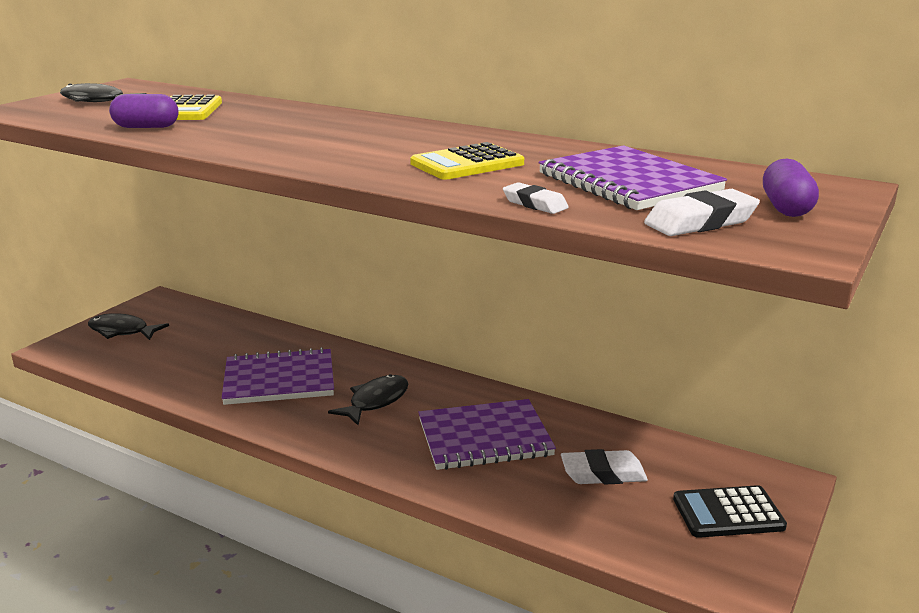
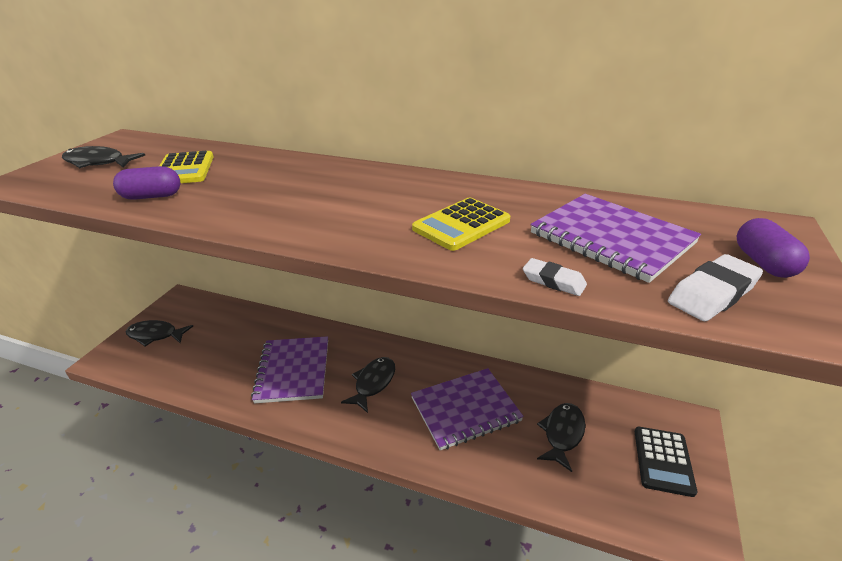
camera: 10 degrees left, 10 degrees up
purple notebook [222,347,334,405] -> purple notebook turned 75 degrees counterclockwise [251,336,328,403]
white eraser [561,449,648,485] -> black fish [537,403,585,472]
black calculator [673,485,787,538] -> black calculator turned 60 degrees counterclockwise [635,427,697,497]

